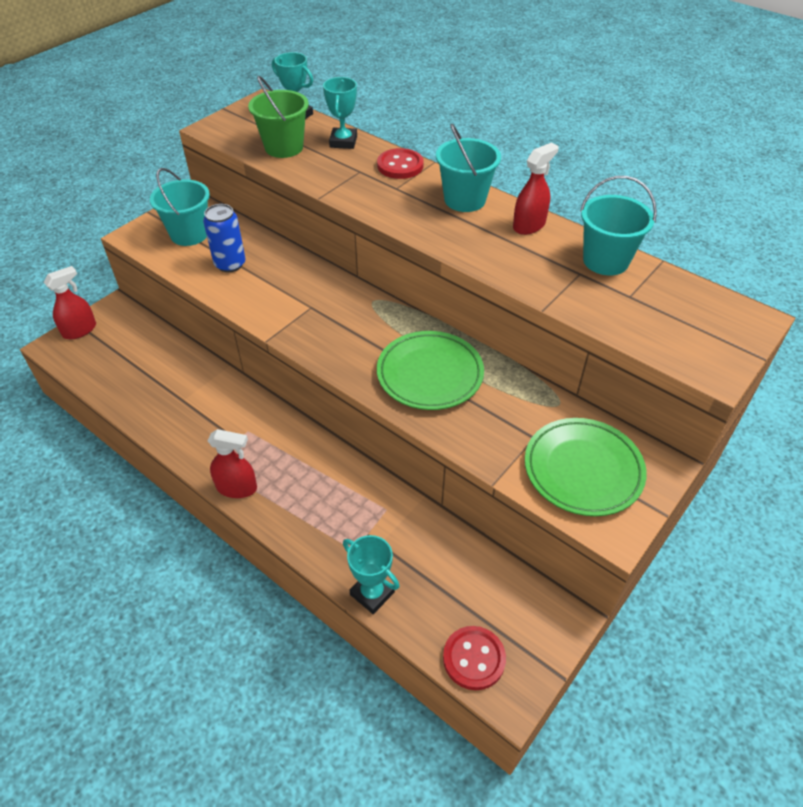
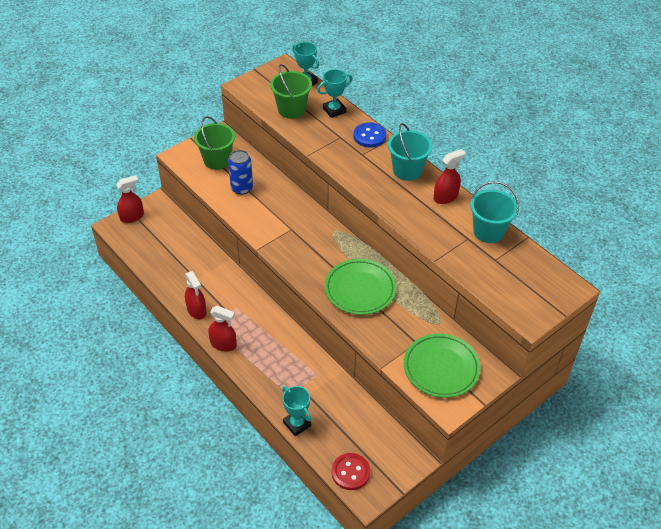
camera: 10 degrees right, 0 degrees up
turquoise bucket [150,168,210,246] -> green bucket [194,116,235,170]
turquoise trophy [323,77,357,149] -> turquoise trophy turned 45 degrees clockwise [317,69,352,118]
red button [377,148,423,179] -> blue button [353,122,386,148]
none -> red spray bottle [185,271,207,319]

